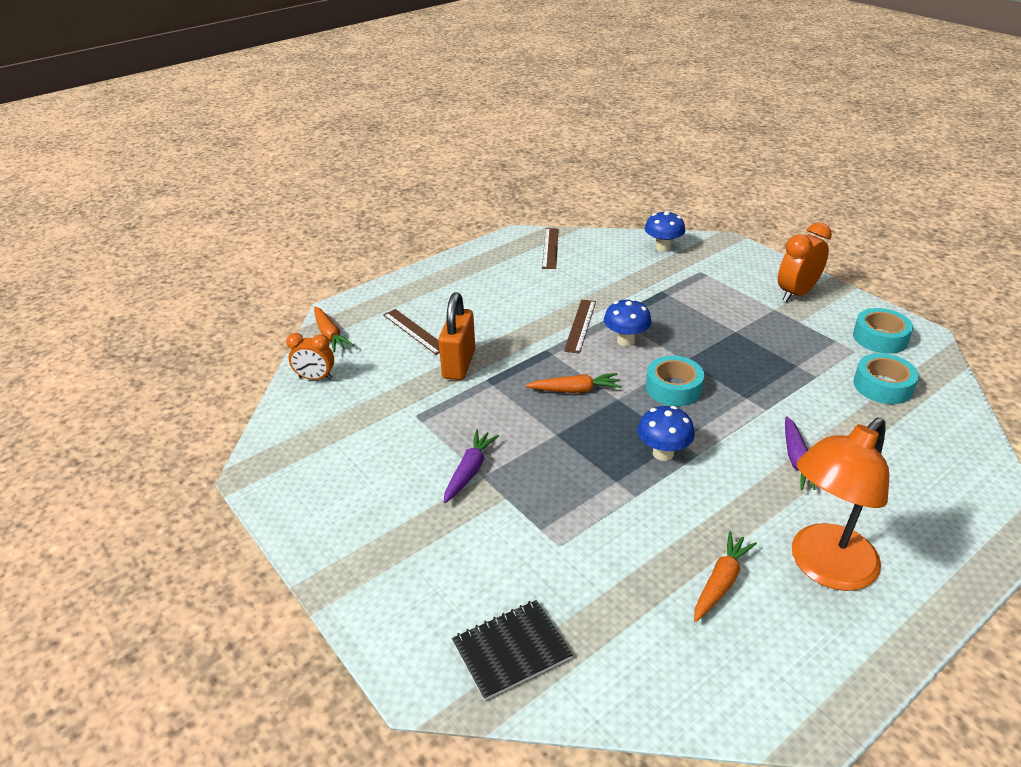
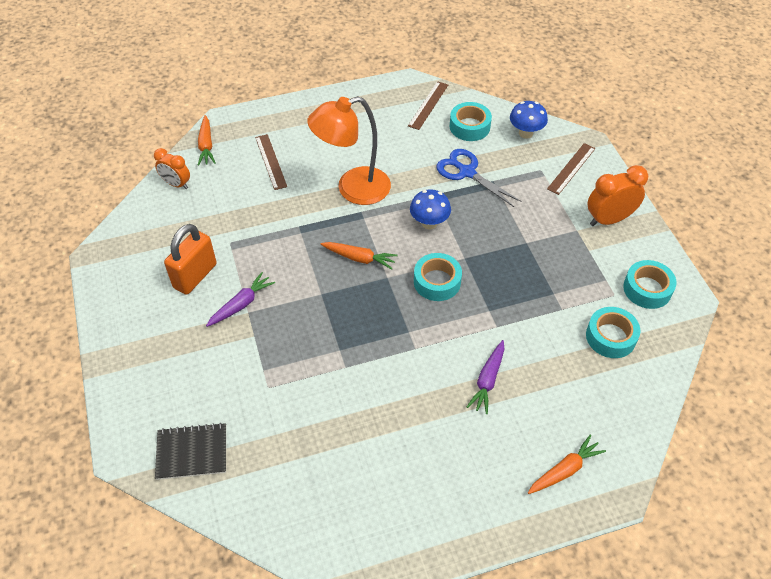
camera: 20 degrees right, 15 degrees up
orange padlock [438,292,475,380] -> orange padlock moved to [164,224,217,295]
brown ruler [564,299,596,354] -> brown ruler moved to [547,143,596,195]
blue mushroom [637,406,695,461] -> none
orange carrot [694,531,757,622] -> orange carrot moved to [528,435,606,494]
orange lamp [792,417,889,591] -> orange lamp moved to [307,96,391,205]
none -> blue scissors [436,149,522,207]
none -> turquoise tape [450,102,492,141]

